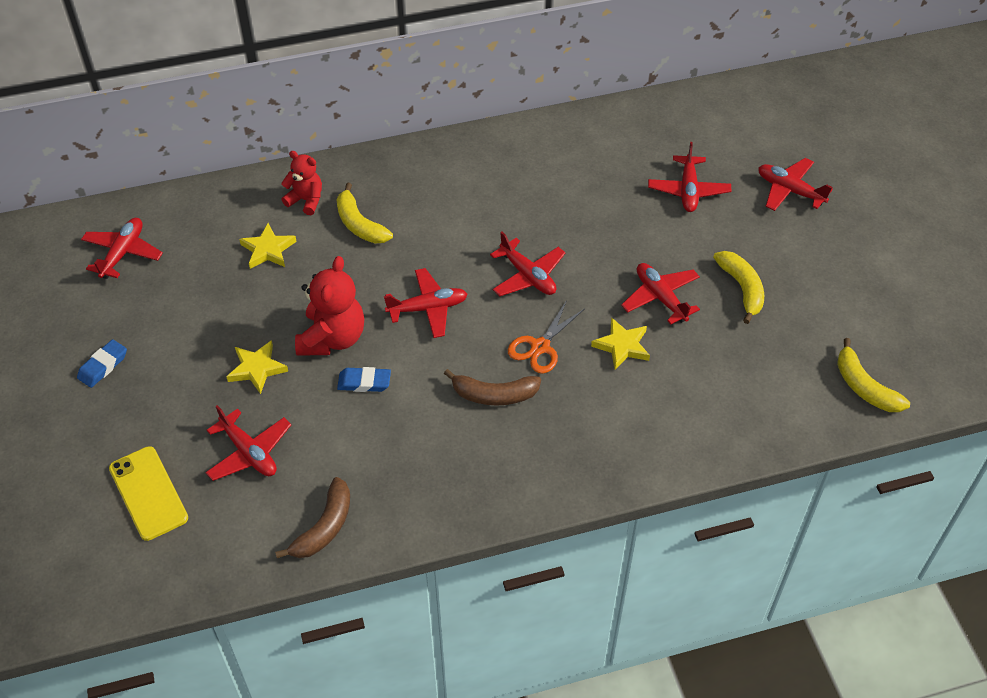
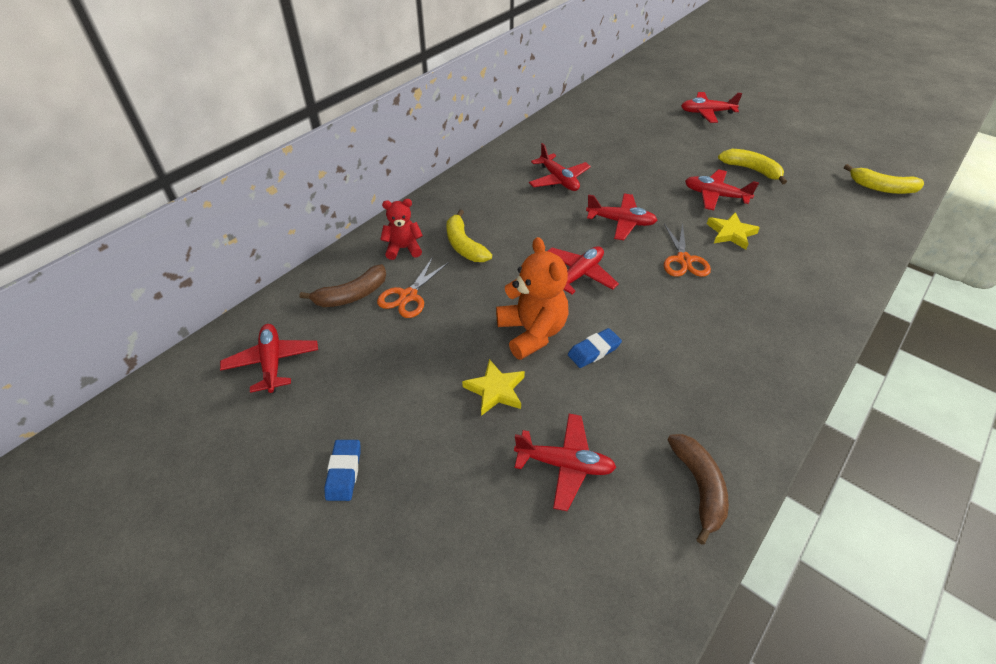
camera: 35 degrees left, 5 degrees down
yellow phone [109,446,188,541] -> none
yellow star [239,223,297,269] -> orange scissors [377,257,449,318]
red teddy bear [295,256,364,356] -> orange teddy bear [496,237,568,360]
yellow banana [336,183,393,244] -> yellow banana turned 45 degrees clockwise [446,210,492,262]
brown banana [444,369,541,405] -> brown banana moved to [299,264,386,307]
red plane [648,142,731,212] -> red plane moved to [529,143,591,191]

